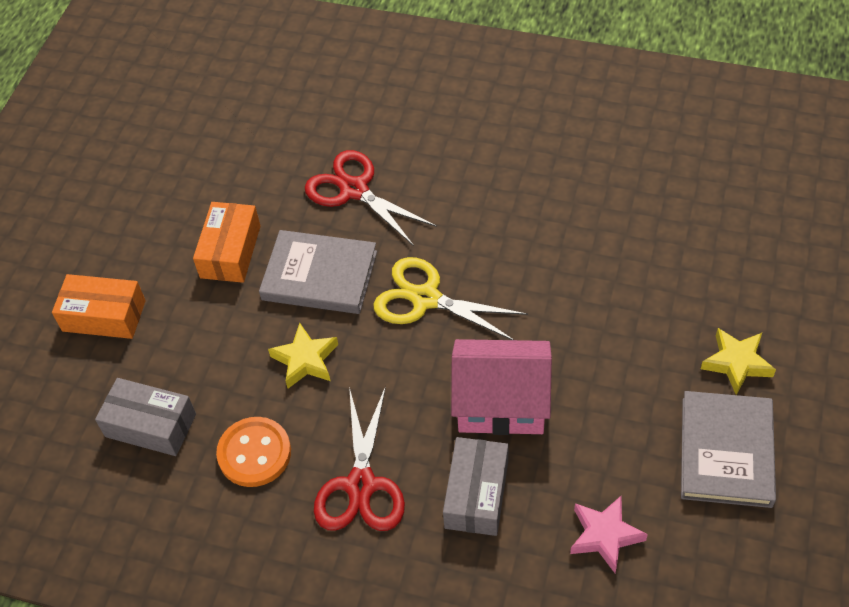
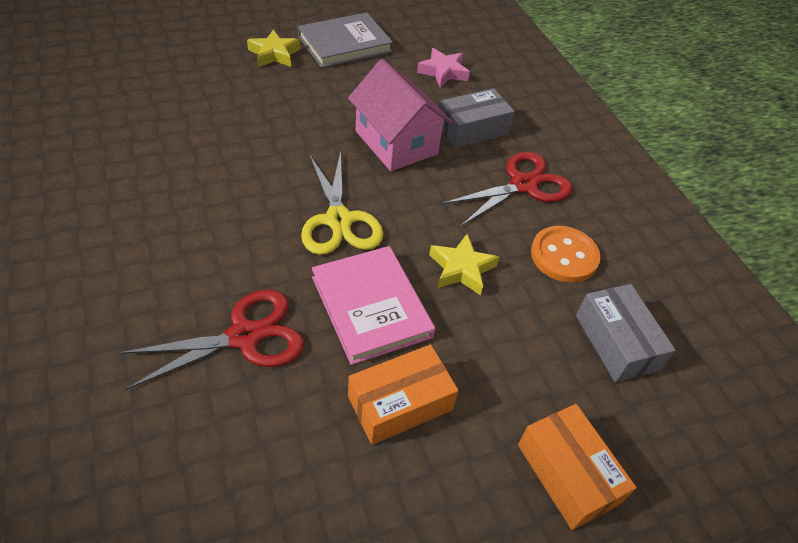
camera: 135 degrees left, 5 degrees down
grey book [259,230,377,314] -> pink book [312,246,435,365]
red scissors [305,150,436,246] -> red scissors turned 120 degrees counterclockwise [118,290,304,390]

